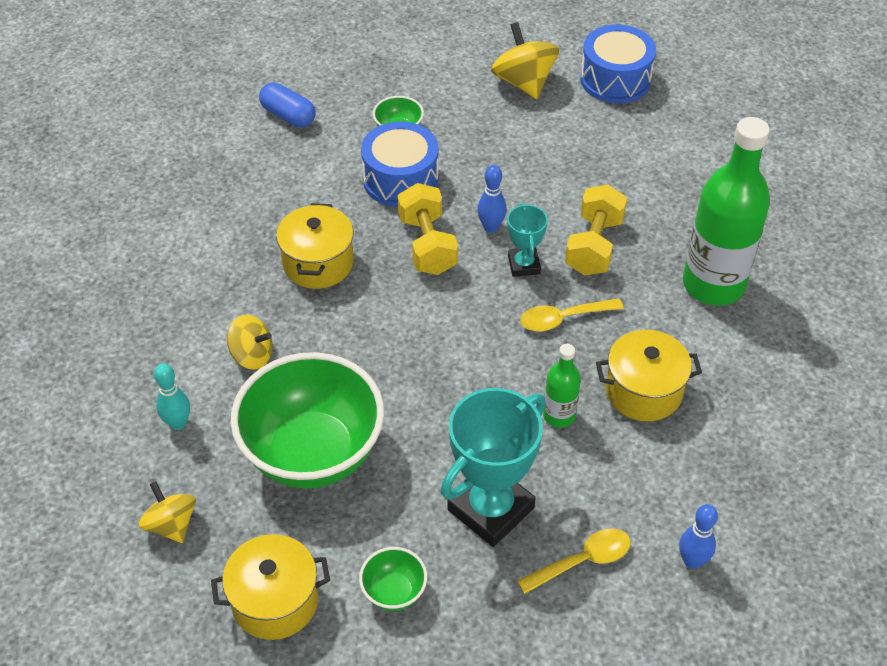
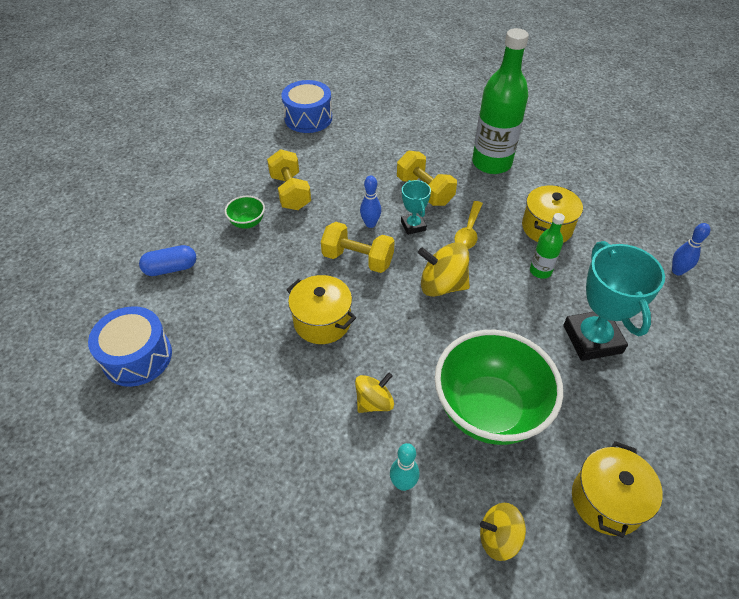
camera: 55 degrees left, 0 degrees up
green bowl [359,547,427,611] -> none
blue drum [361,121,439,207] -> blue drum moved to [88,306,172,387]
yellow spinning top [491,22,559,99] -> yellow spinning top moved to [418,242,470,297]
turquoise trophy [507,203,548,277] -> turquoise trophy turned 45 degrees clockwise [401,180,431,235]
yellow spoon [517,528,631,594] -> none
none -> yellow dumbbell [267,149,311,210]

